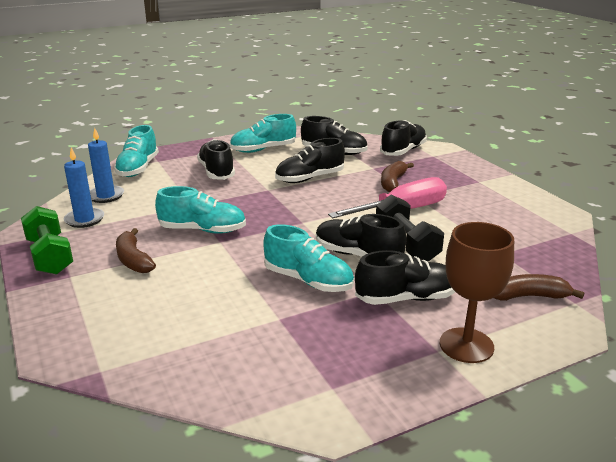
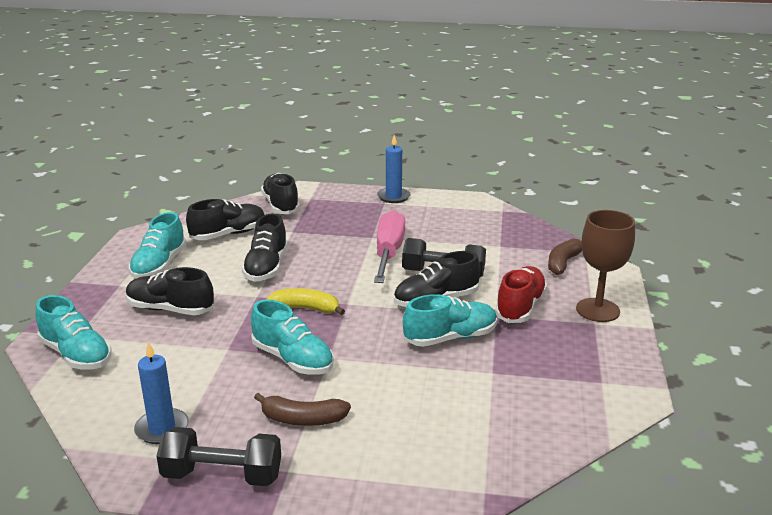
camera: 55 degrees left, 0 degrees up
green dumbbell [21,206,73,275] -> black dumbbell [156,427,281,486]
blue candle [88,128,124,203] -> blue candle moved to [377,135,411,203]
turquoise shoe [155,186,246,233] -> turquoise shoe turned 90 degrees clockwise [251,299,334,375]
black shoe [355,250,455,305] -> red shoe [495,266,547,323]
brown banana [381,161,414,192] -> none
none -> yellow banana [267,288,345,315]

